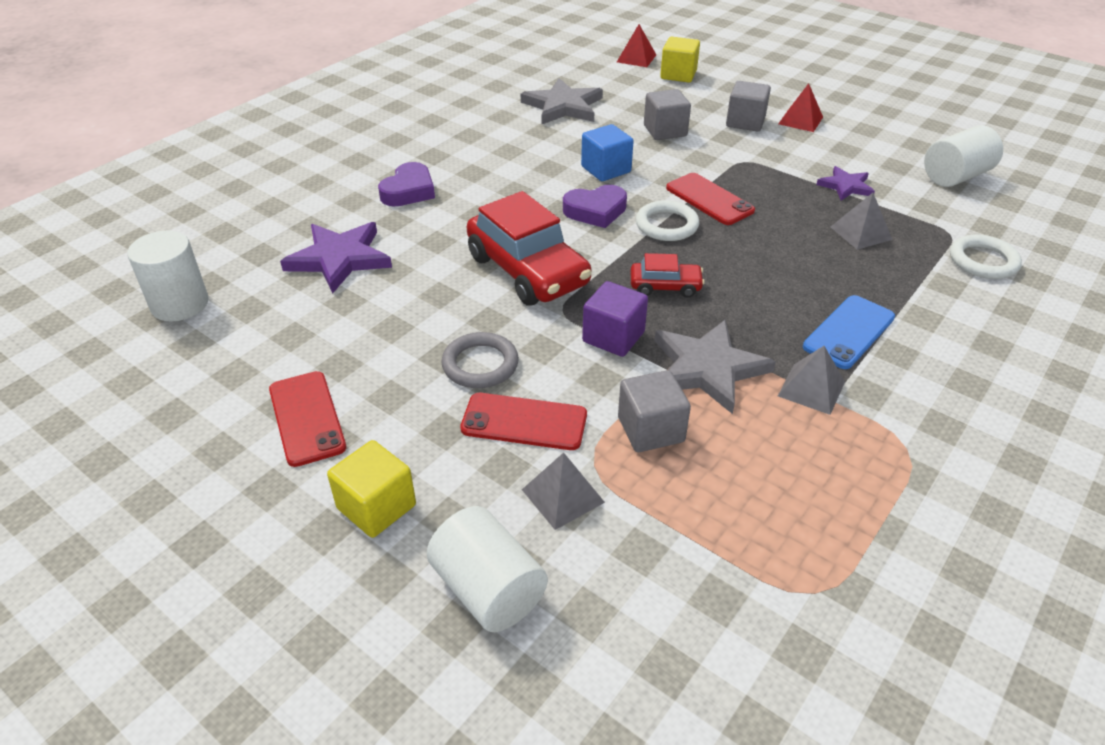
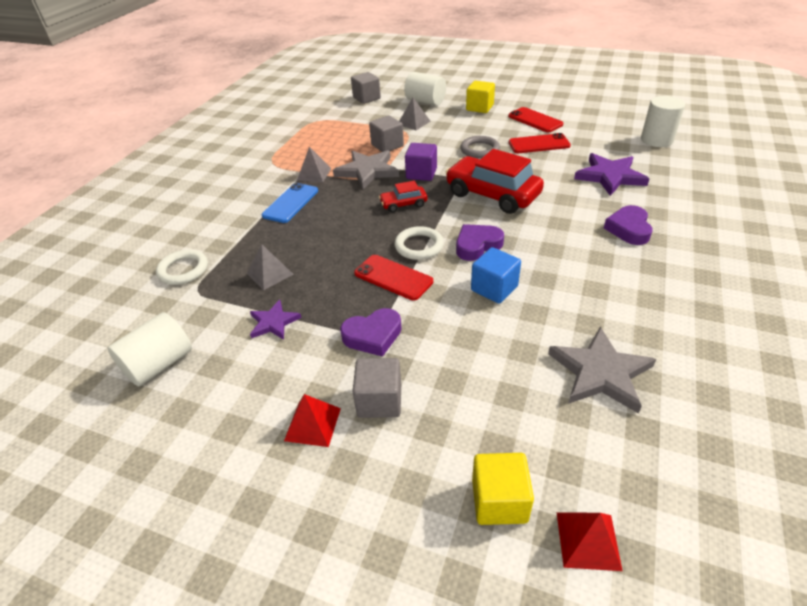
camera: 165 degrees right, 0 degrees up
red phone [460,393,587,450] -> red phone moved to [509,133,571,153]
grey cube [644,89,691,140] -> grey cube moved to [351,72,381,104]
none -> purple heart [340,308,402,357]

